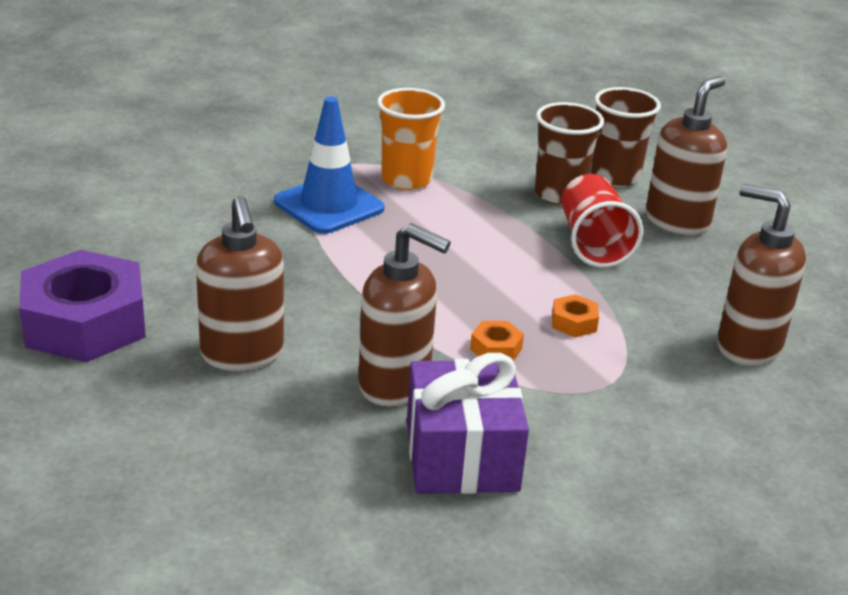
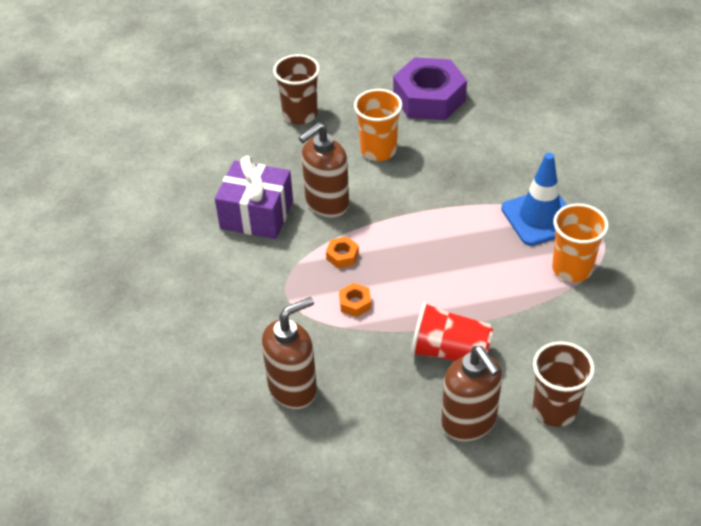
camera: 115 degrees right, 15 degrees up
brown soap dispenser [196,195,284,371] -> orange cup [354,89,402,161]
brown cup [535,102,604,205] -> brown cup moved to [273,54,320,125]

